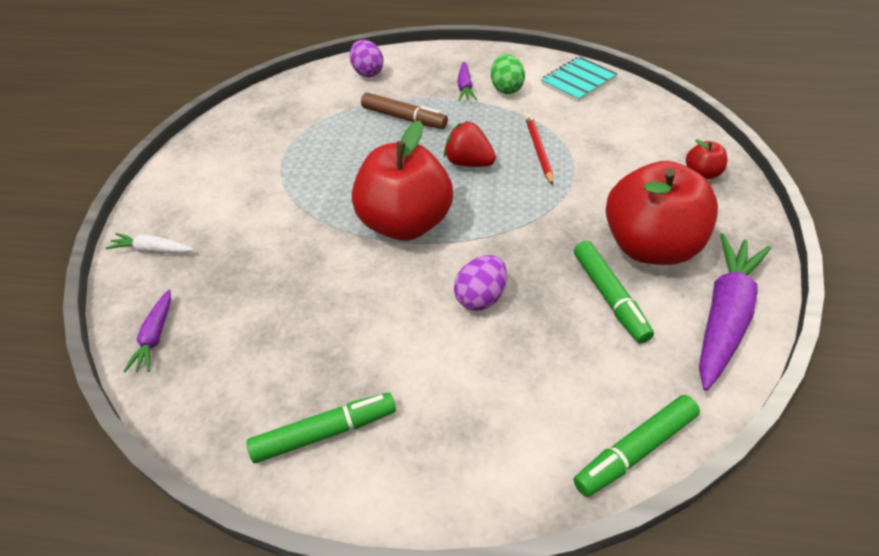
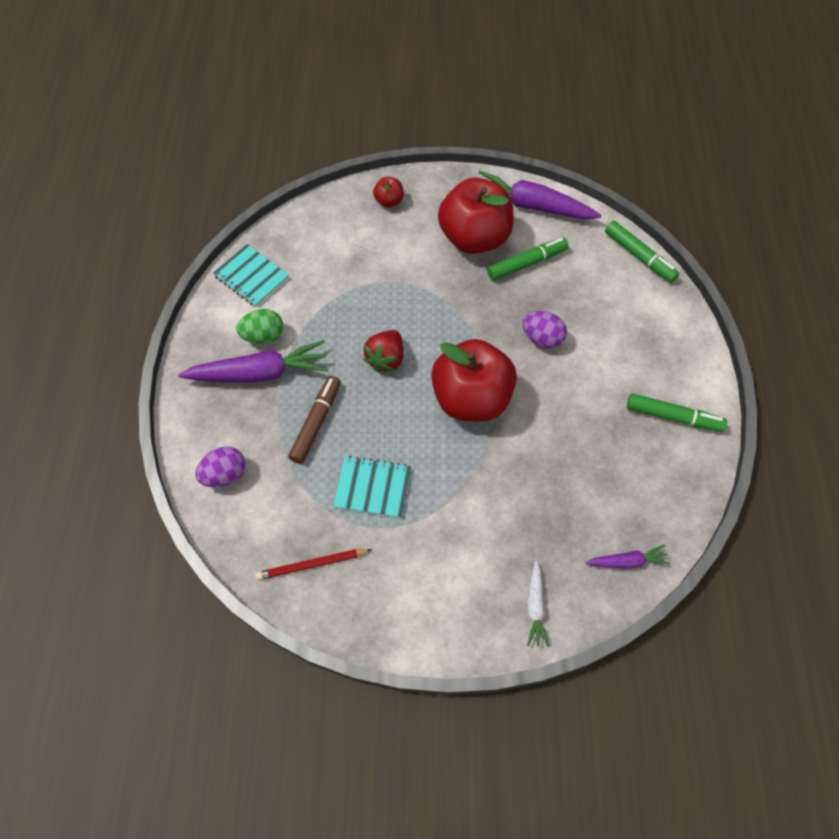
camera: 100 degrees left, 15 degrees up
green marker [247,392,396,463] -> green marker turned 135 degrees clockwise [627,393,727,432]
purple carrot [457,62,477,101] -> purple carrot [178,340,329,383], size x1.97
red pencil [525,114,553,185] -> red pencil moved to [255,549,372,580]
none -> turquoise notebook [333,456,411,518]

